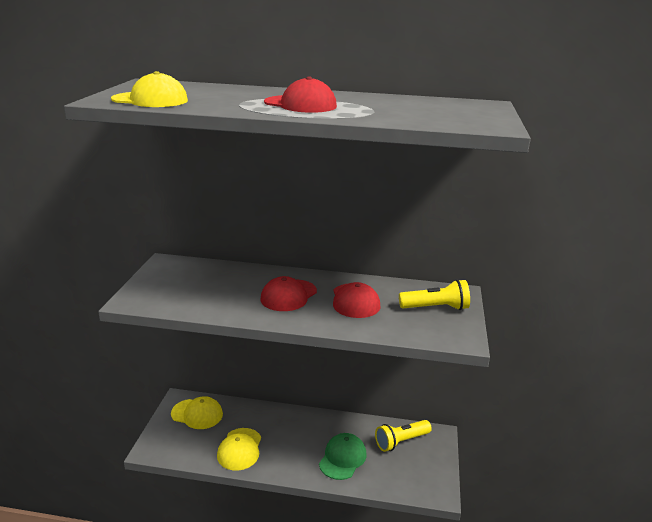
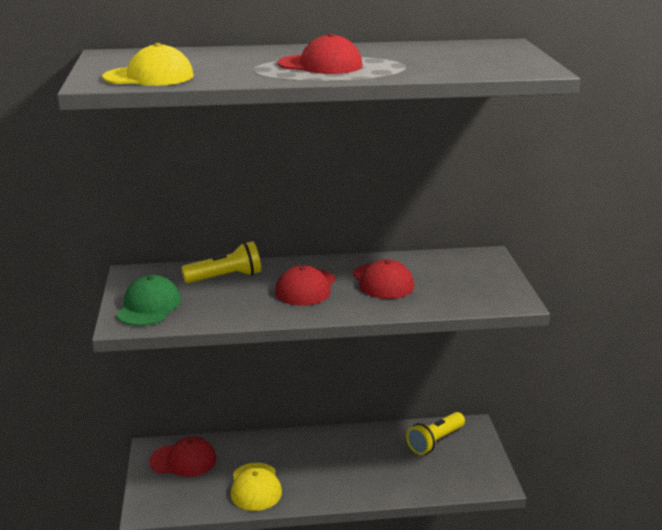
camera: 15 degrees left, 0 degrees up
yellow cap [171,396,223,429] -> red cap [149,437,216,477]
green cap [319,433,366,480] -> green cap moved to [116,275,181,326]
yellow flashlight [399,279,470,310] -> yellow flashlight moved to [181,241,261,283]

